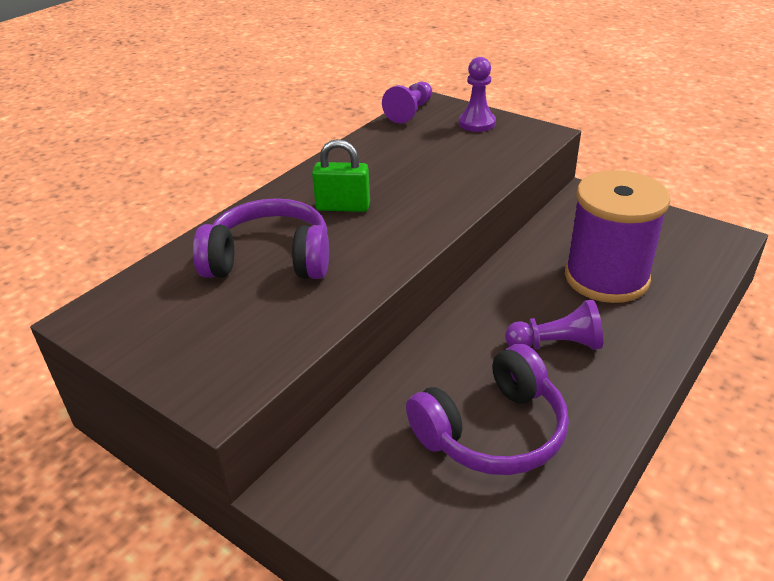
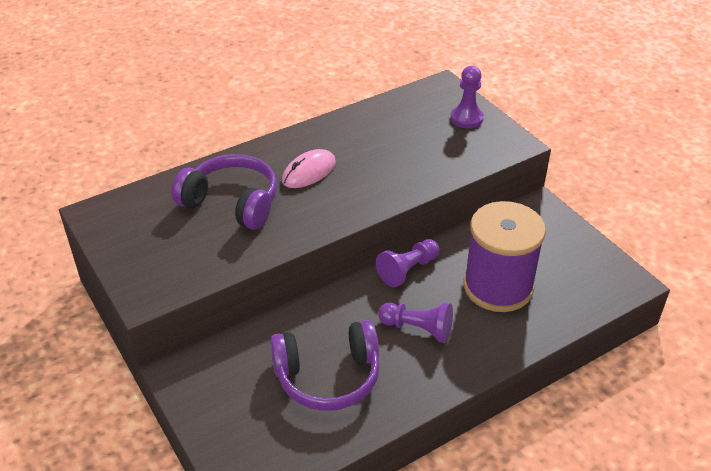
camera: 20 degrees right, 5 degrees up
green padlock [312,139,370,212] -> pink mouse [282,149,336,188]
purple pawn [382,82,432,124] -> purple pawn moved to [376,239,439,287]

